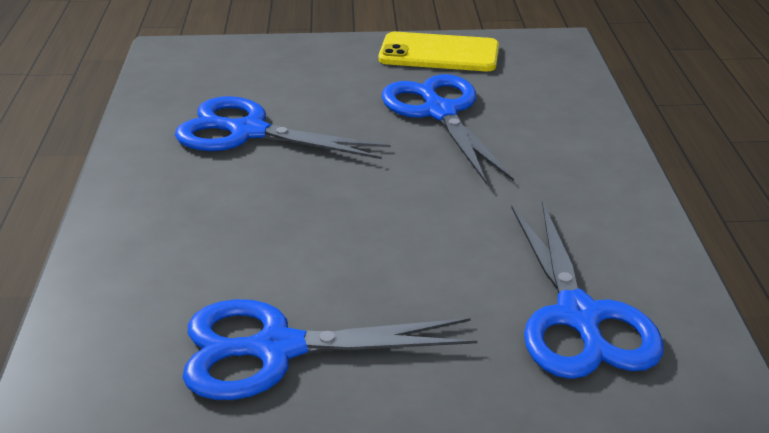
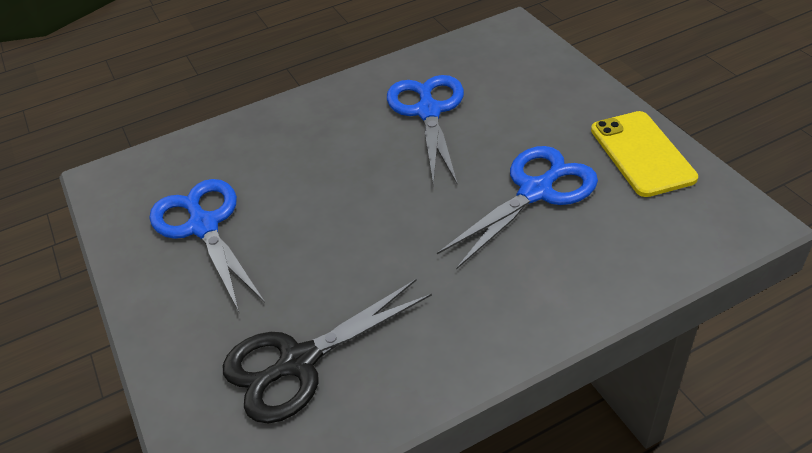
camera: 70 degrees right, 10 degrees up
blue scissors [511,200,664,379] -> black scissors [223,279,432,424]

